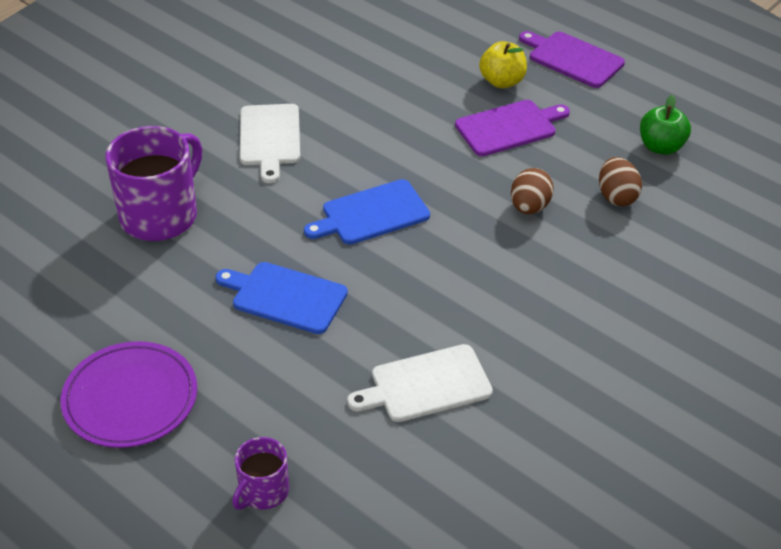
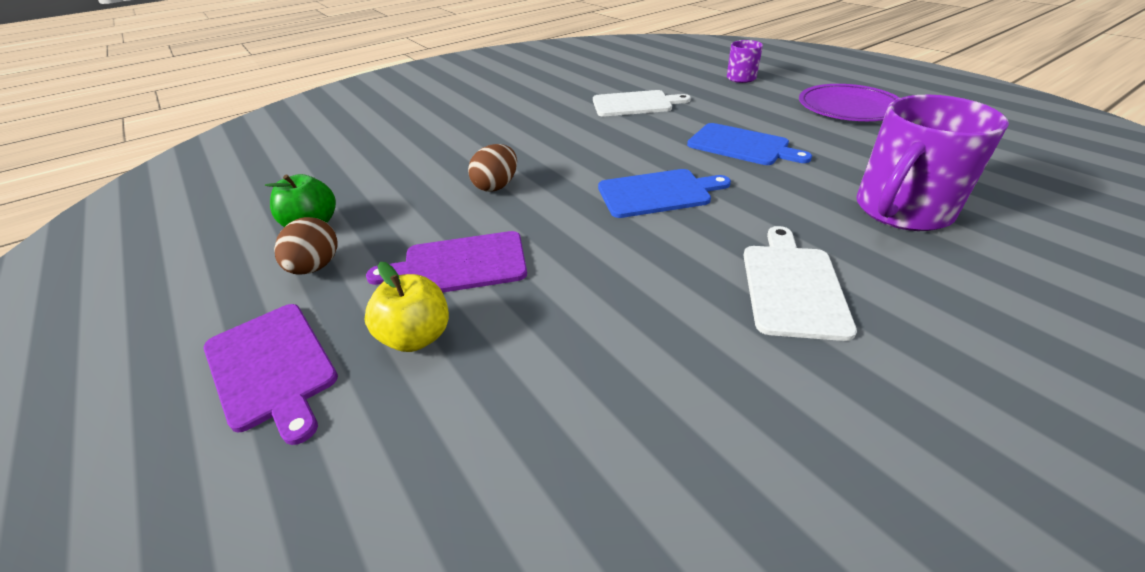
camera: 165 degrees left, 5 degrees down
brown egg [599,157,642,206] -> brown egg moved to [274,217,338,275]

